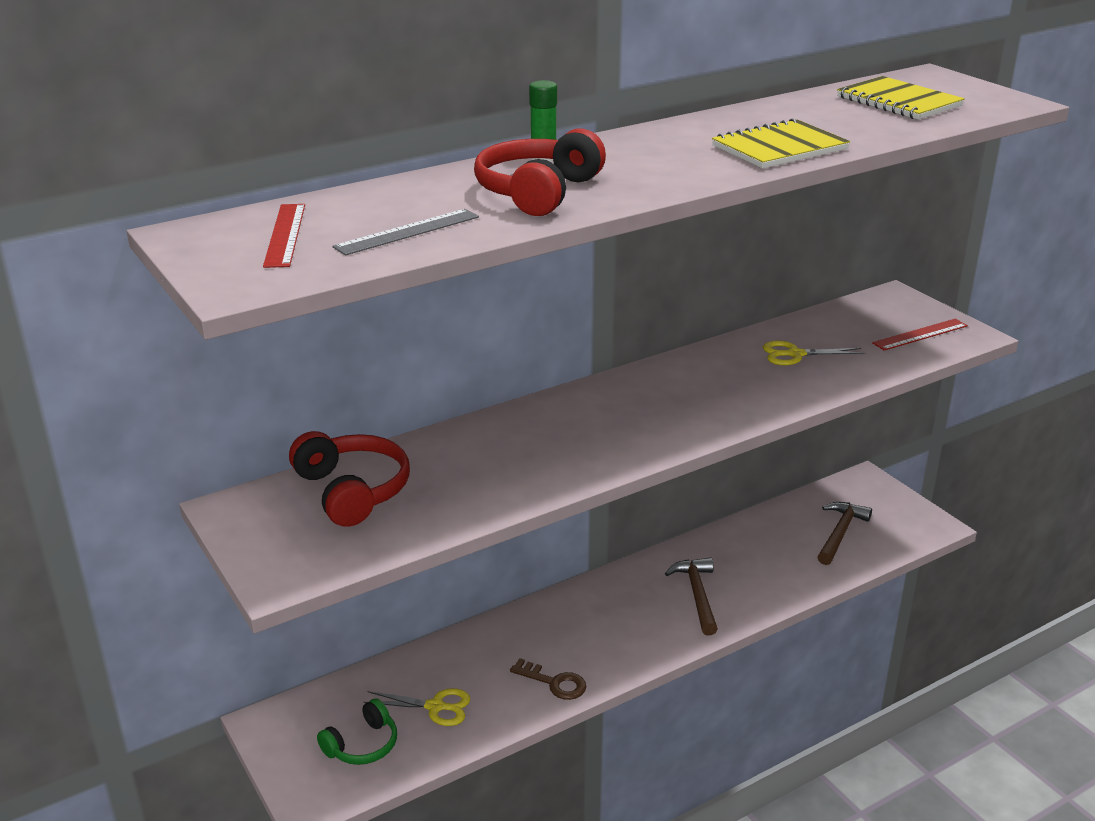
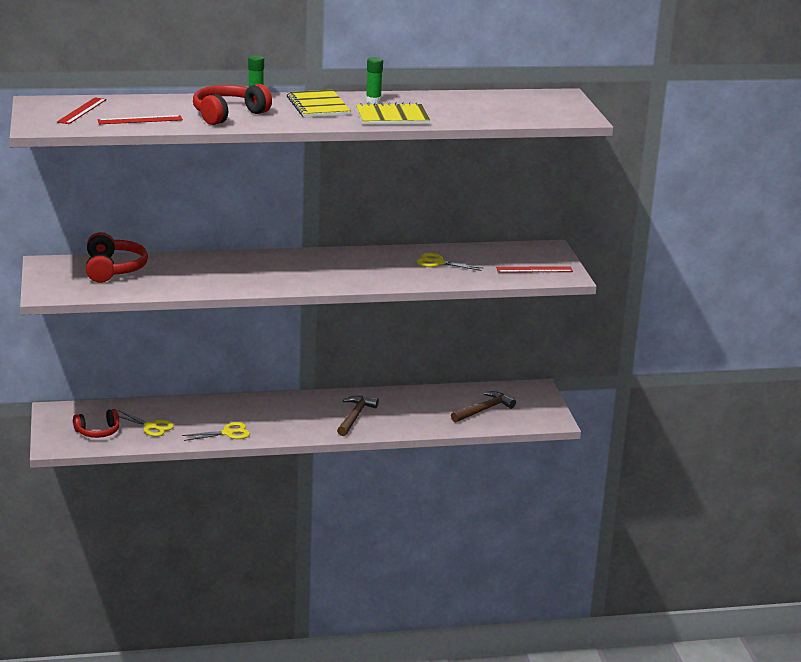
camera: 20 degrees right, 5 degrees down
green headphones [317,698,397,765] -> red headphones [73,409,120,438]
grey ruler [333,209,479,256] -> red ruler [97,115,183,124]
brown key [510,658,586,700] -> yellow scissors [182,422,250,441]
yellow notebook [837,76,965,120] -> yellow notebook moved to [287,90,351,117]
none -> green glue stick [366,57,383,104]

